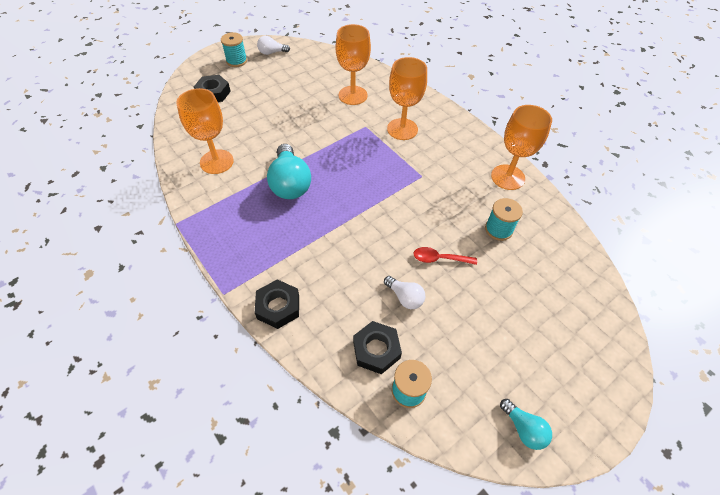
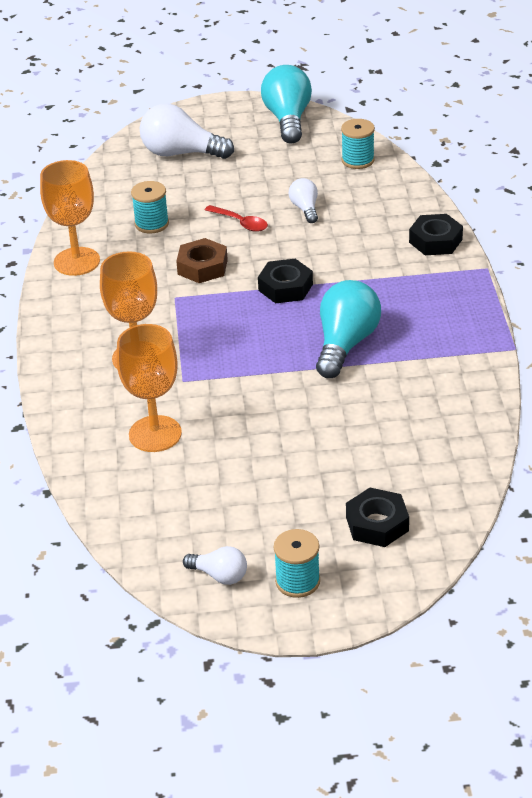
camera: 145 degrees left, 15 degrees down
orange goblet [176,88,234,174] -> none
black nut [353,321,402,374] -> black nut moved to [258,259,313,303]
turquoise light bulb [500,399,552,450] -> turquoise light bulb [261,65,312,143], size x1.88
none -> white light bulb [140,104,234,159]
none -> brown nut [176,238,228,283]

